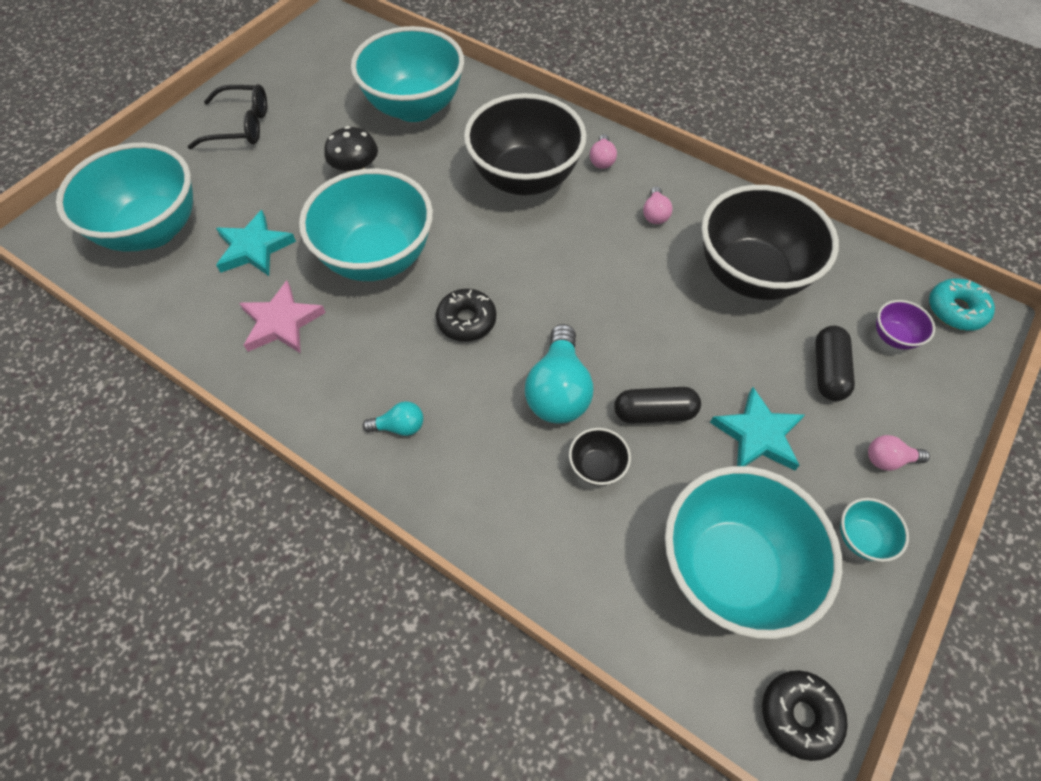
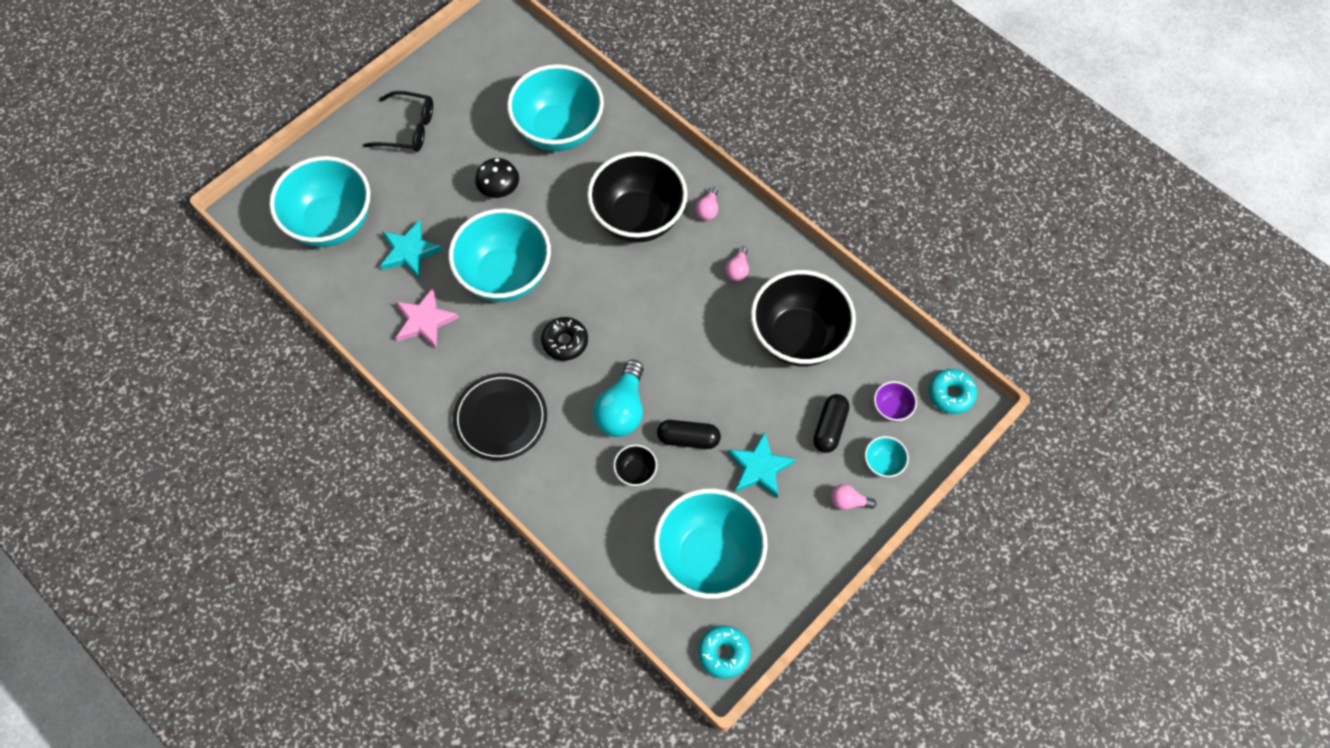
camera: 10 degrees right, 5 degrees up
turquoise light bulb [363,401,423,436] -> black plate [453,373,547,461]
black donut [762,670,848,761] -> turquoise donut [698,625,751,679]
turquoise bowl [840,498,909,562] -> turquoise bowl moved to [865,436,909,478]

